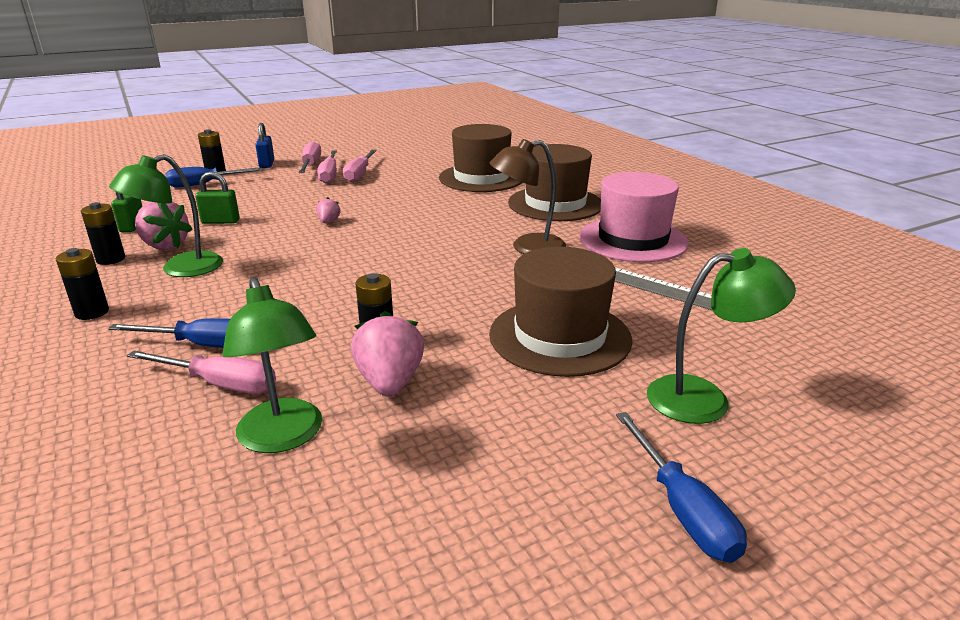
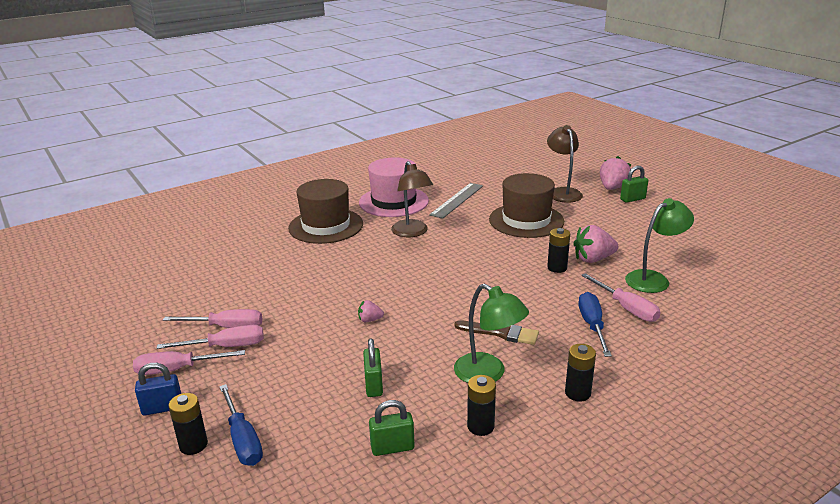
camera: 95 degrees left, 0 degrees up
pink screwdriver [127,351,276,394] -> pink screwdriver turned 135 degrees clockwise [581,273,661,322]
pink strawberry [135,201,193,250] -> pink strawberry moved to [600,156,631,190]
brown hat [439,124,523,192] -> none
blue screwdriver [616,412,747,563] -> green padlock [620,166,648,203]
green lamp [647,248,796,424] -> brown lamp [547,125,583,203]
none -> brown brush [454,320,539,345]

